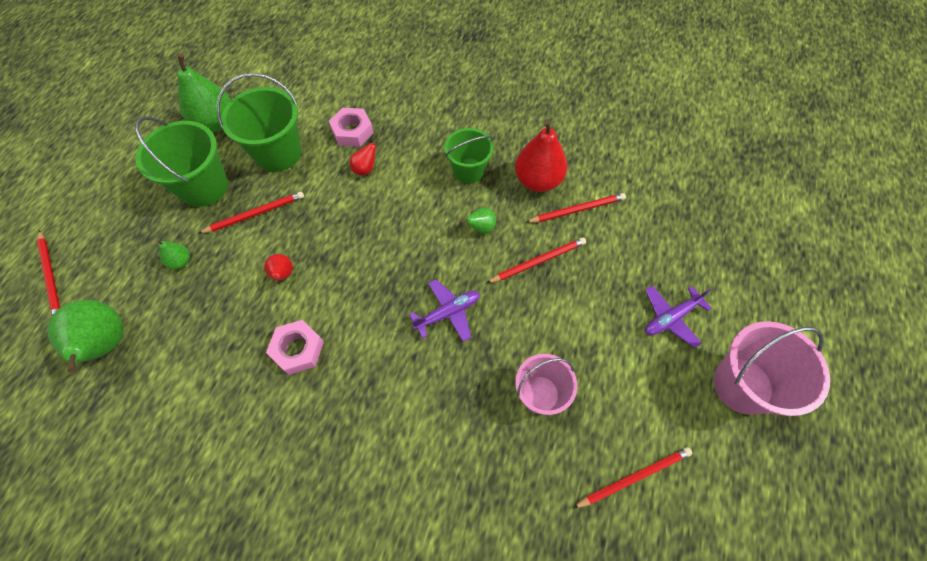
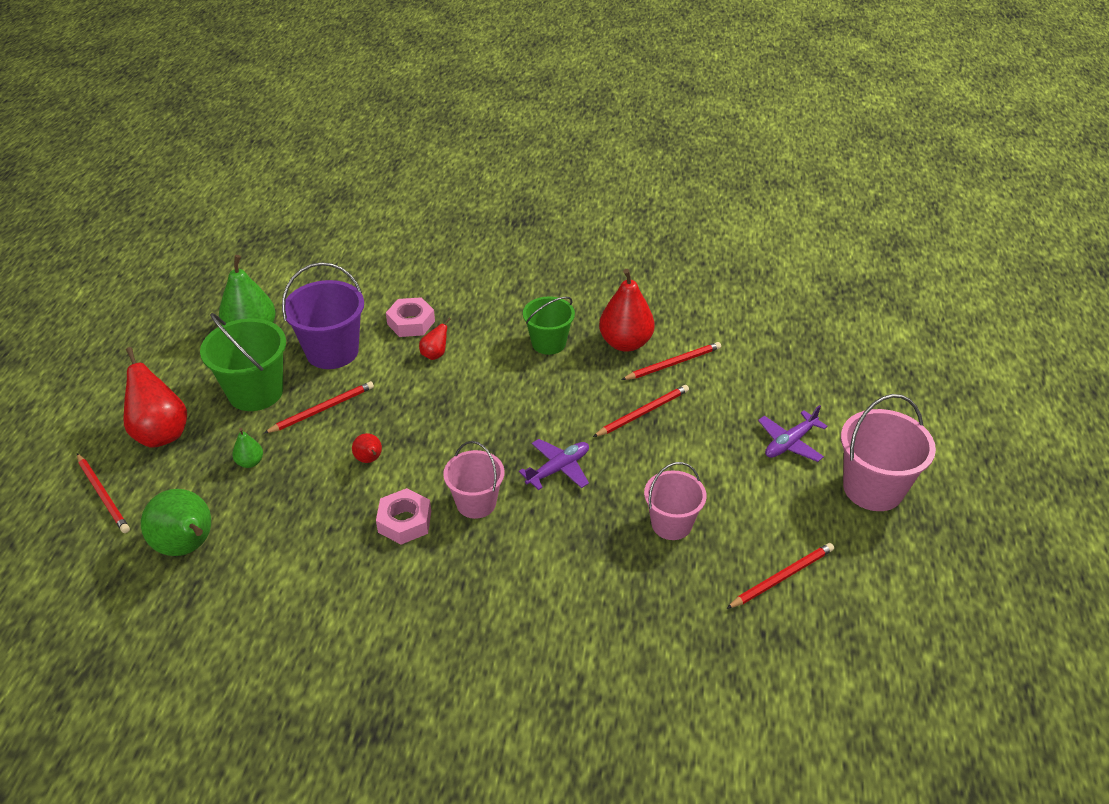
camera: 10 degrees left, 20 degrees down
green bucket [217,73,301,172] -> purple bucket [282,262,364,369]
green pear [460,208,496,233] -> none
none -> red pear [123,347,187,448]
none -> pink bucket [443,441,504,519]

